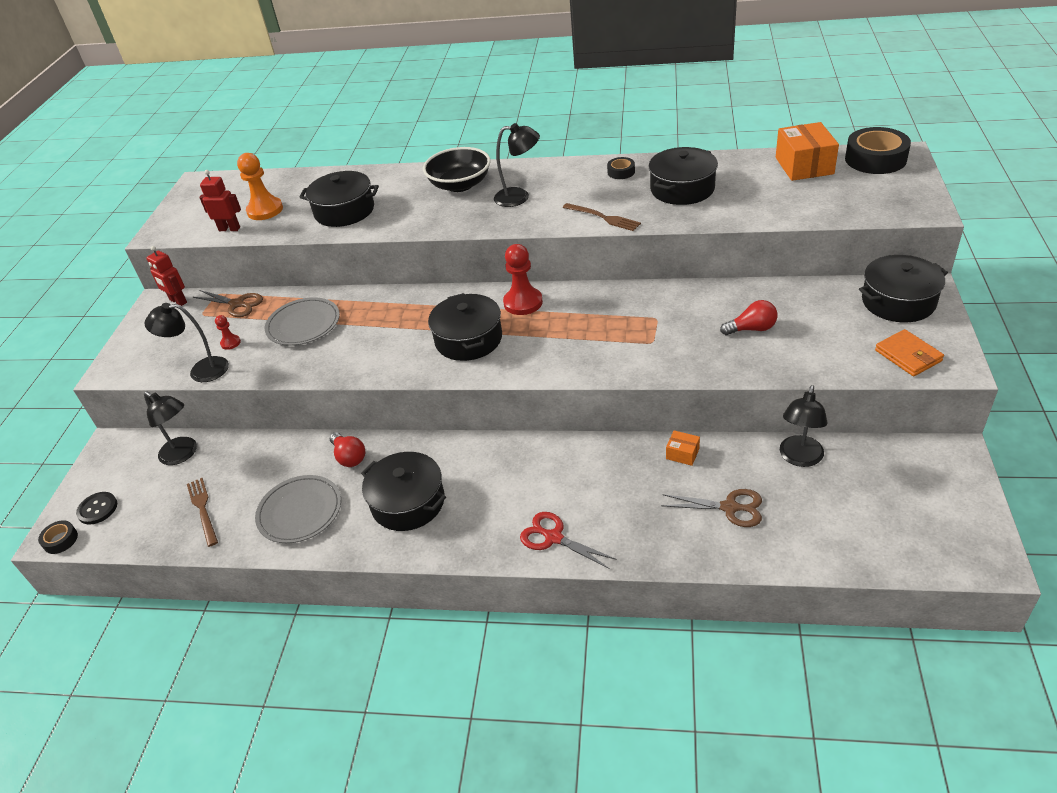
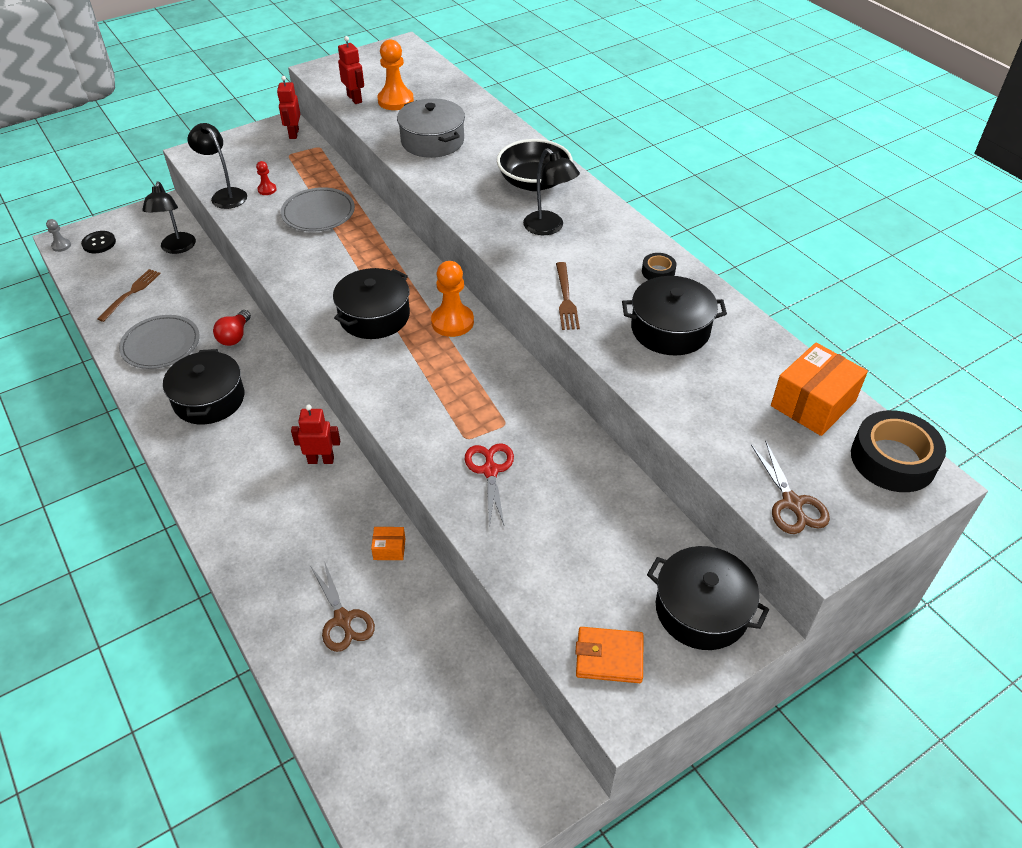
camera: 45 degrees right, 5 degrees up
black tape [38,520,78,554] -> grey pawn [46,219,71,252]
brown scissors [193,290,263,317] -> brown scissors moved to [751,441,830,534]
black pot [299,171,379,227] -> grey pot [397,98,465,158]
red pawn [503,244,543,315] -> orange pawn [431,261,474,337]
red scissors [520,512,617,569] -> red scissors moved to [465,443,514,527]
orange box [666,430,700,466] -> orange box turned 75 degrees counterclockwise [371,527,406,560]
red light bulb [720,300,777,335] -> none
black lamp [780,385,827,467] -> none
orange wallet [875,329,944,376] -> orange wallet turned 75 degrees clockwise [575,627,643,683]
none -> red robot [291,404,340,464]

